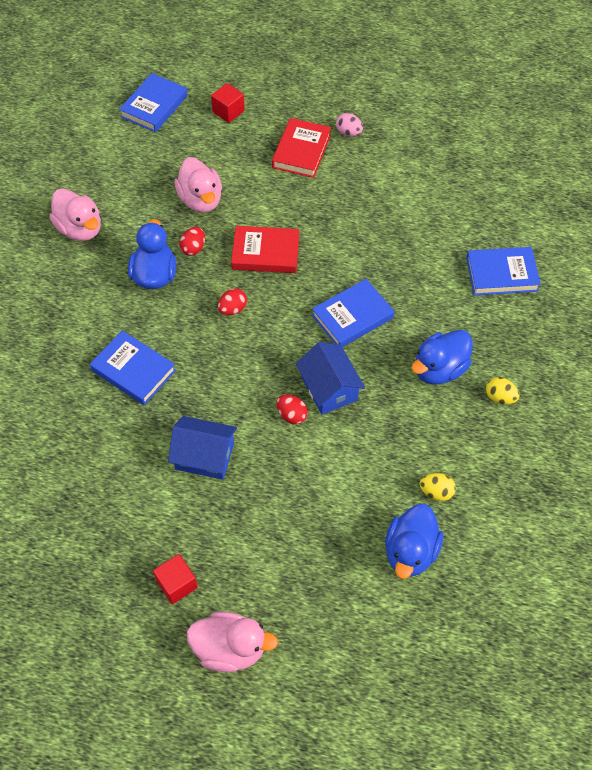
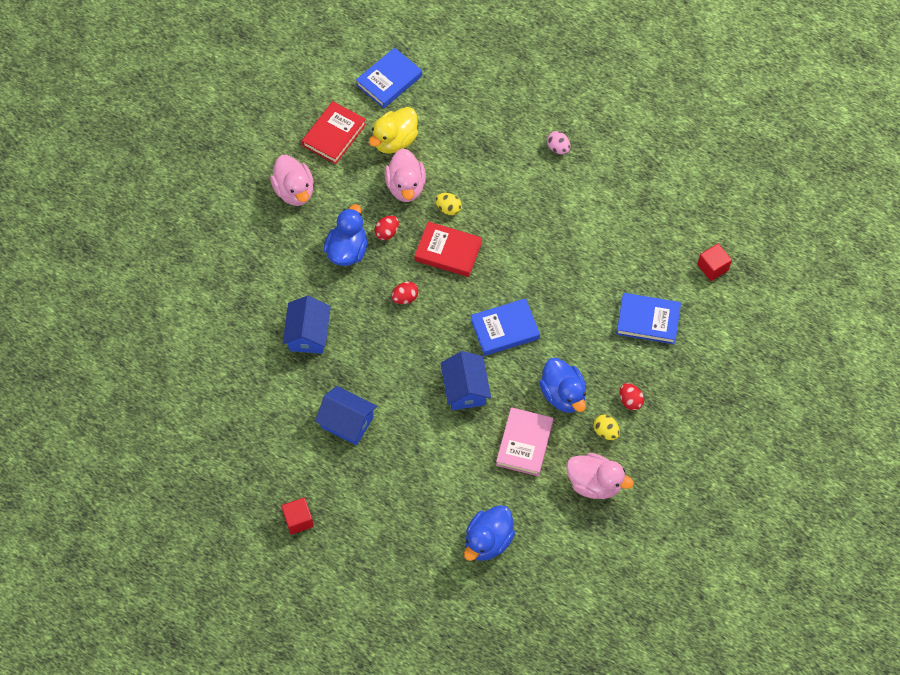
camera: 15 degrees right, 5 degrees up
blue book [90,330,176,405] -> blue house [283,296,331,354]
pink duck [187,611,278,672] -> pink duck moved to [566,453,634,499]
red cube [211,83,245,123] -> red cube moved to [697,244,732,281]
red book [272,118,331,178] -> red book moved to [302,101,366,164]
red egg [277,394,308,424] -> red egg moved to [620,383,644,410]
blue duck [411,330,473,385] -> blue duck turned 90 degrees counterclockwise [539,358,586,413]
yellow egg [419,473,456,501] -> yellow egg moved to [435,193,462,215]
none -> yellow duck [369,107,418,154]
none -> pink book [496,407,554,476]

